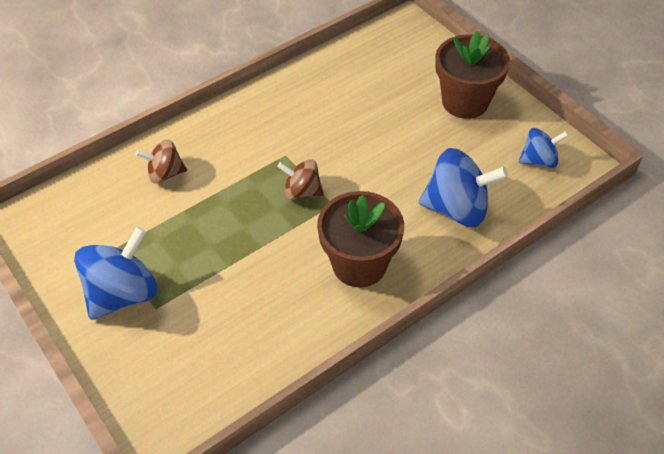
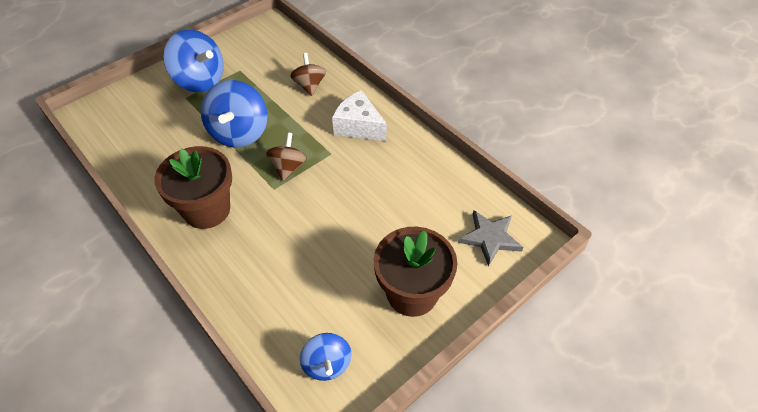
camera: 85 degrees right, 0 degrees up
blue spinning top [419,148,508,227] -> blue spinning top moved to [201,80,267,148]
none -> white cheese [332,90,387,141]
none -> grey star [458,210,523,267]

